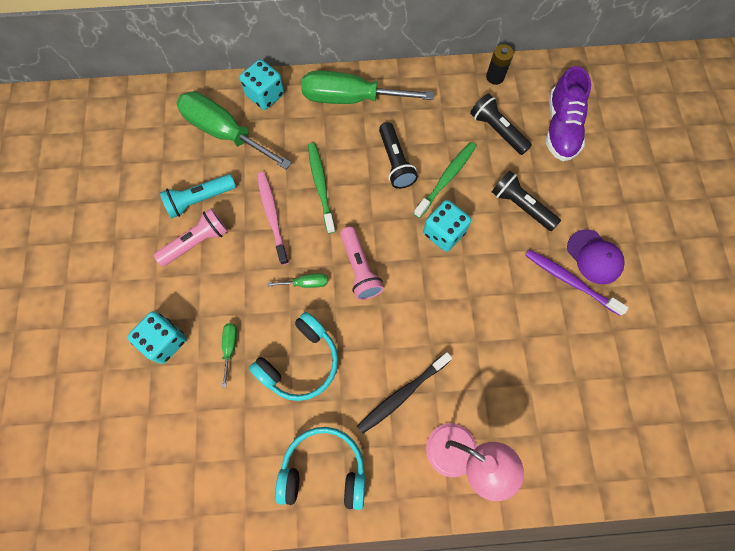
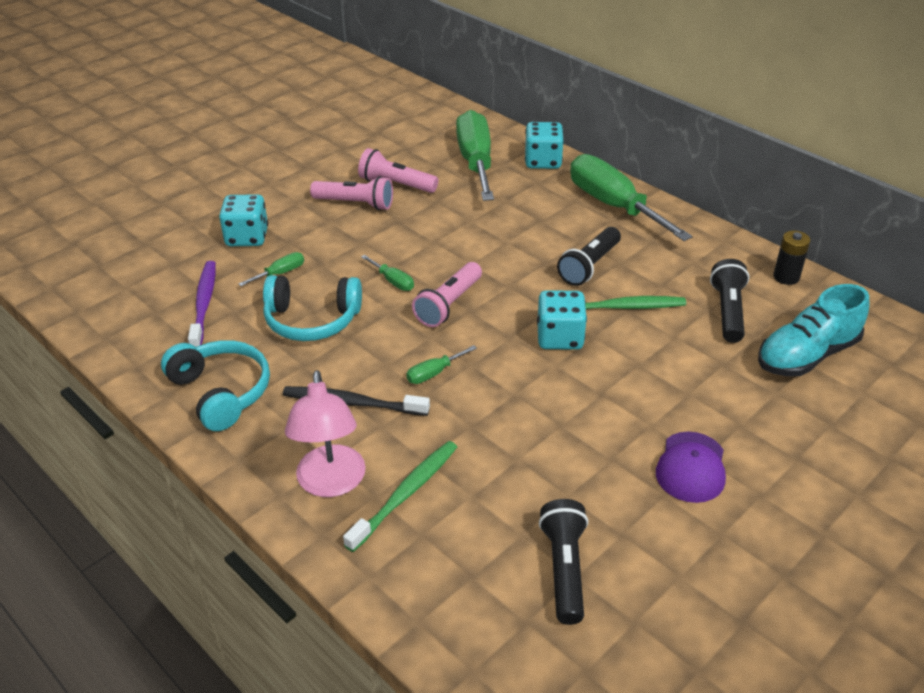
camera: 50 degrees right, 30 degrees down
turquoise flashlight [160,174,236,219] -> pink flashlight [358,148,438,193]
pink toothbrush [257,172,289,265] -> none
green toothbrush [308,143,336,234] -> green toothbrush moved to [343,441,457,552]
black flashlight [492,170,561,231] -> black flashlight moved to [539,499,588,625]
purple toothbrush [525,249,629,316] -> purple toothbrush moved to [188,261,216,347]
purple shoe [546,66,591,161] -> turquoise shoe [758,284,869,376]
none -> green screwdriver [406,345,477,384]

